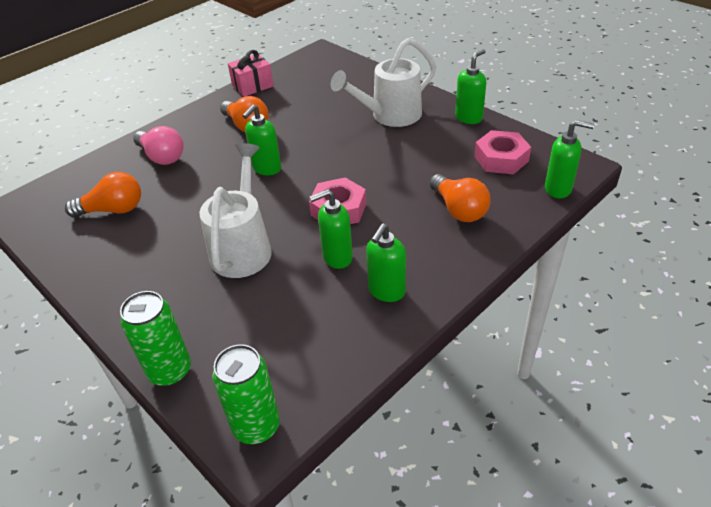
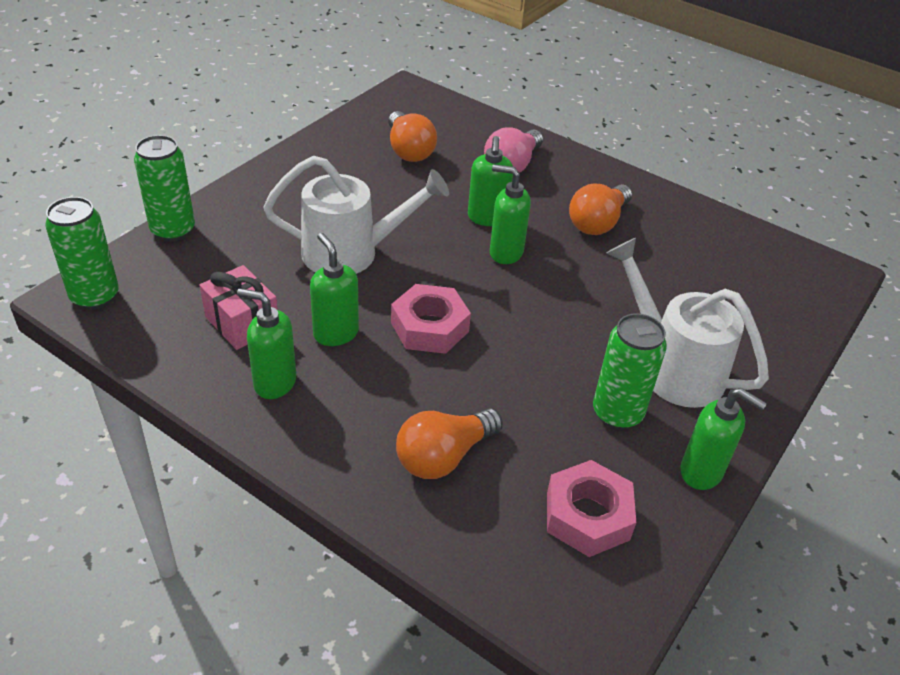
camera: 75 degrees right, 0 degrees up
pink gift [228,50,274,97] -> pink gift moved to [200,265,278,350]
green soap dispenser [545,120,594,198] -> green soap dispenser moved to [468,136,513,226]
none -> green can [593,313,667,430]

